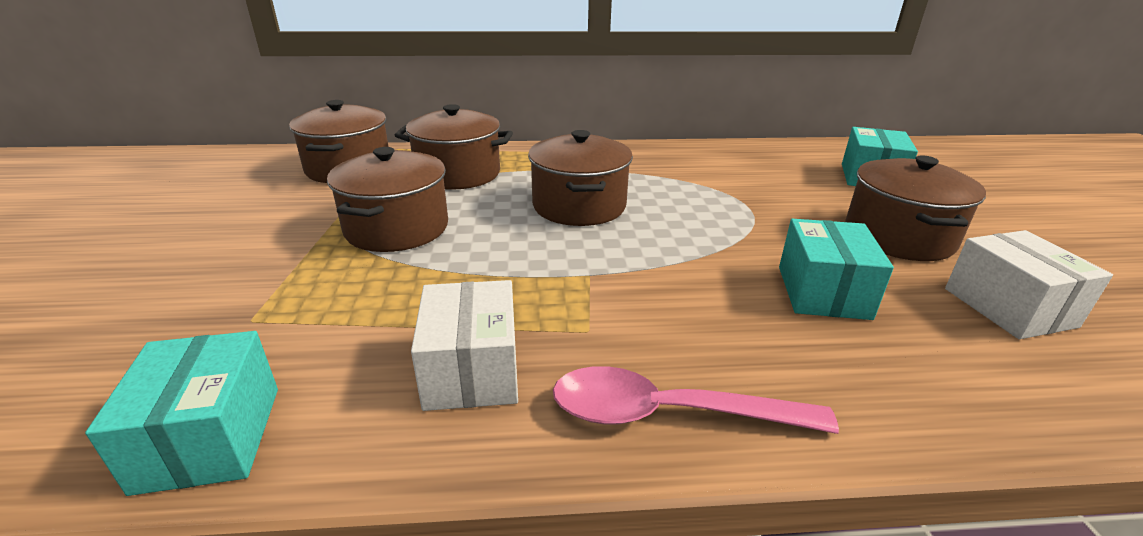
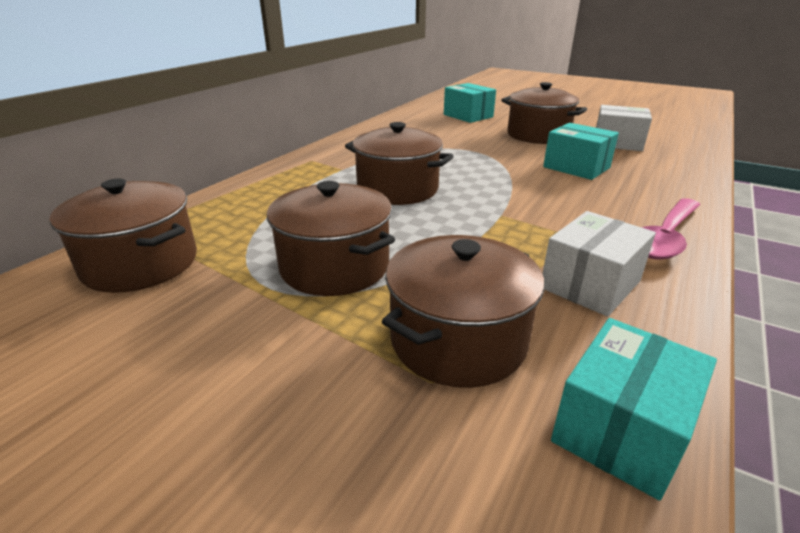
camera: 55 degrees left, 0 degrees up
turquoise box [85,331,278,496] -> turquoise box turned 75 degrees counterclockwise [551,318,717,501]
brown pot [395,104,513,190] -> brown pot moved to [382,235,545,388]
white box [411,280,518,411] -> white box turned 75 degrees counterclockwise [542,211,656,317]

